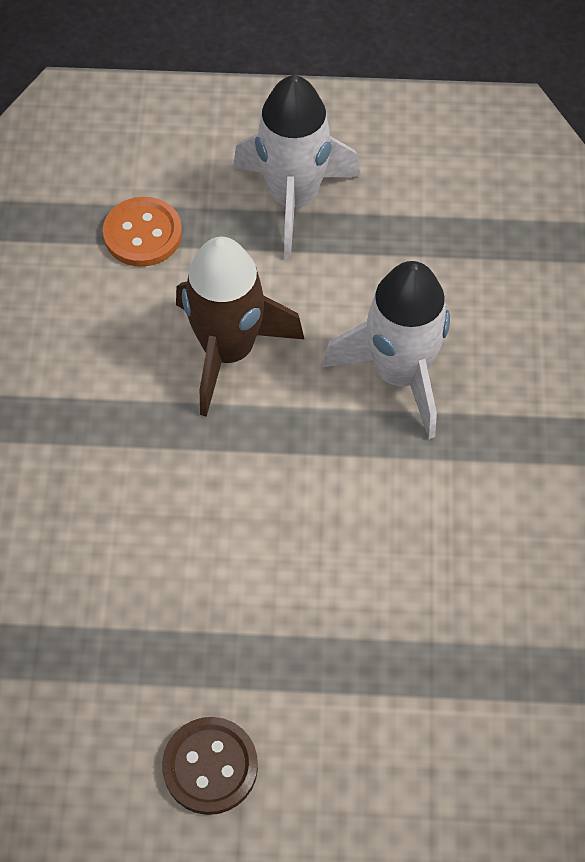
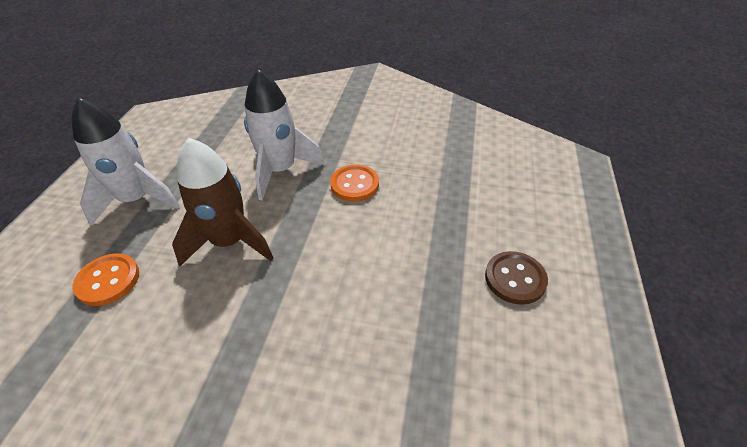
camera: 80 degrees left, 15 degrees down
none -> orange button [330,165,379,202]

